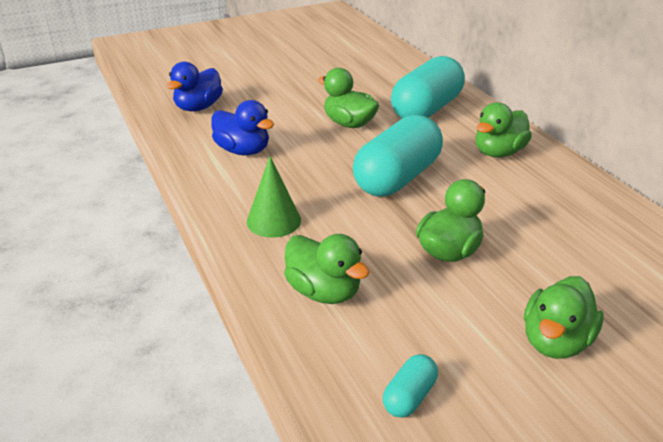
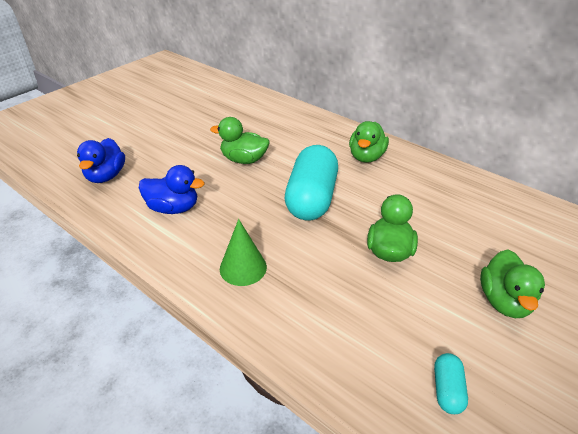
camera: 25 degrees left, 5 degrees up
green duck [284,234,370,304] -> none
turquoise capsule [391,56,465,118] -> none

